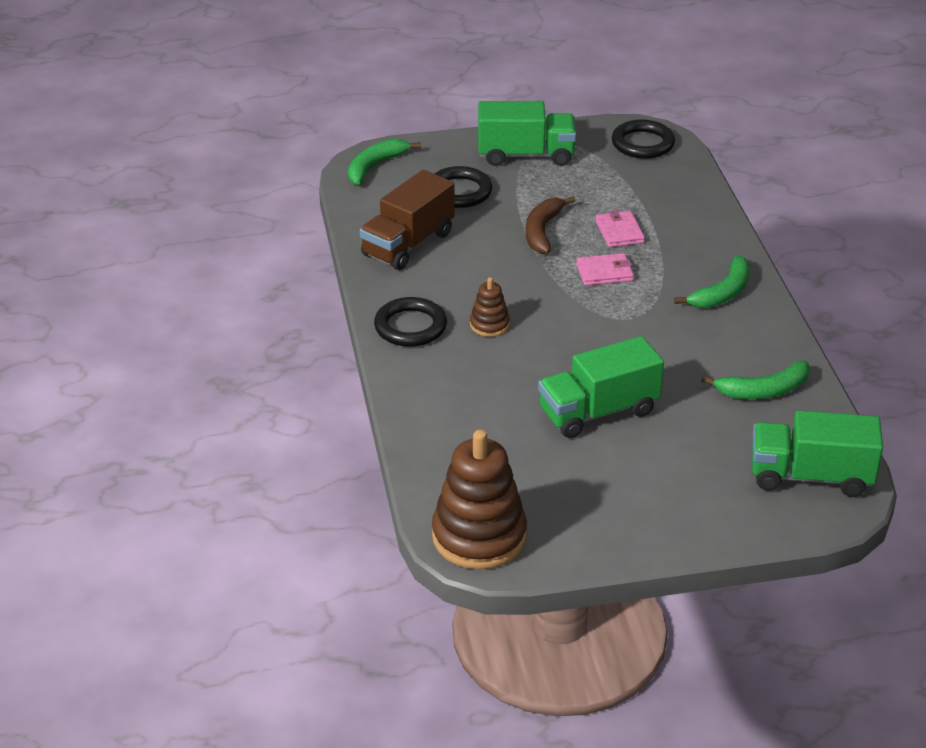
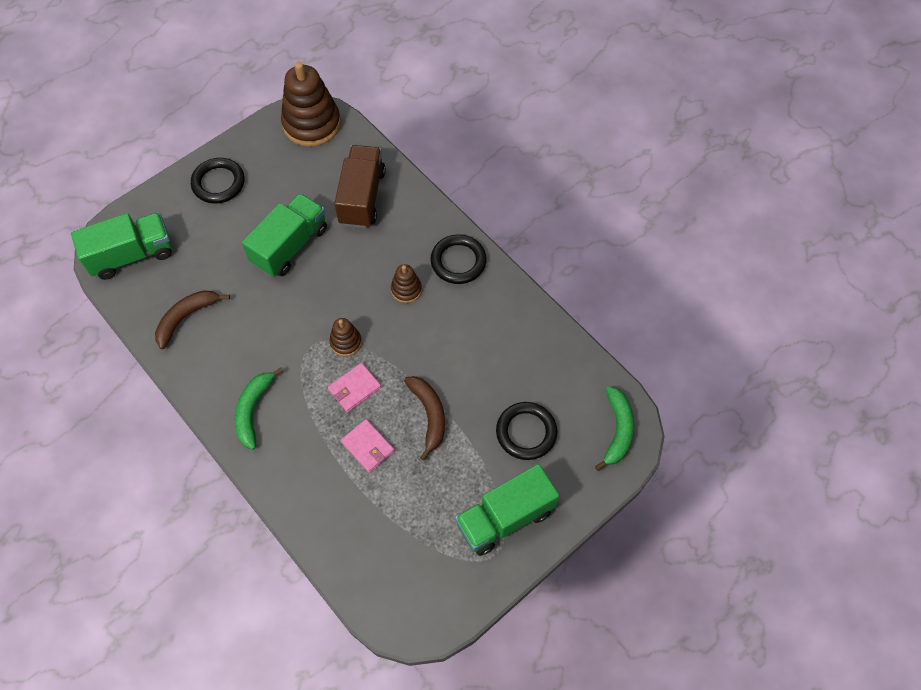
camera: 150 degrees right, 25 degrees up
brown truck [360,170,455,270] -> brown truck moved to [334,145,386,228]
black ring [612,120,675,159] -> black ring moved to [191,158,245,204]
green banana [701,360,810,399] -> brown banana [155,290,230,349]
none -> brown stacking toy [329,318,362,356]

